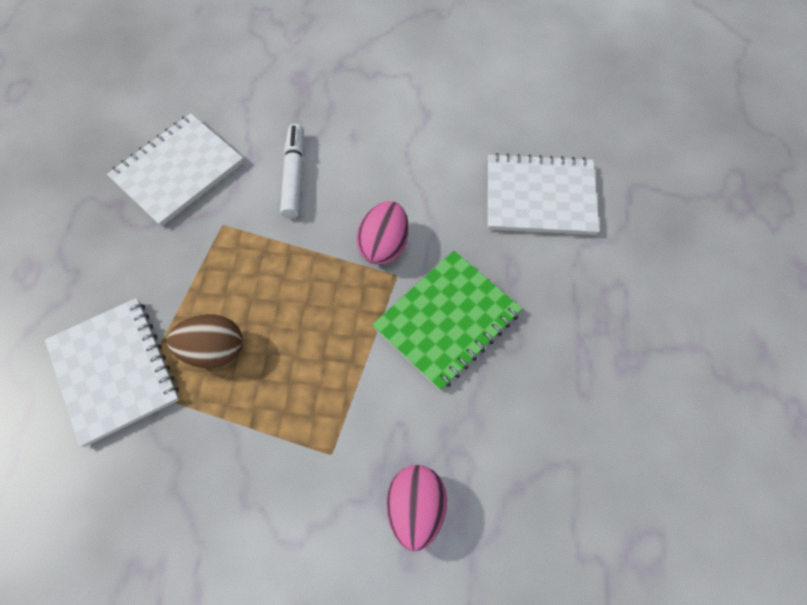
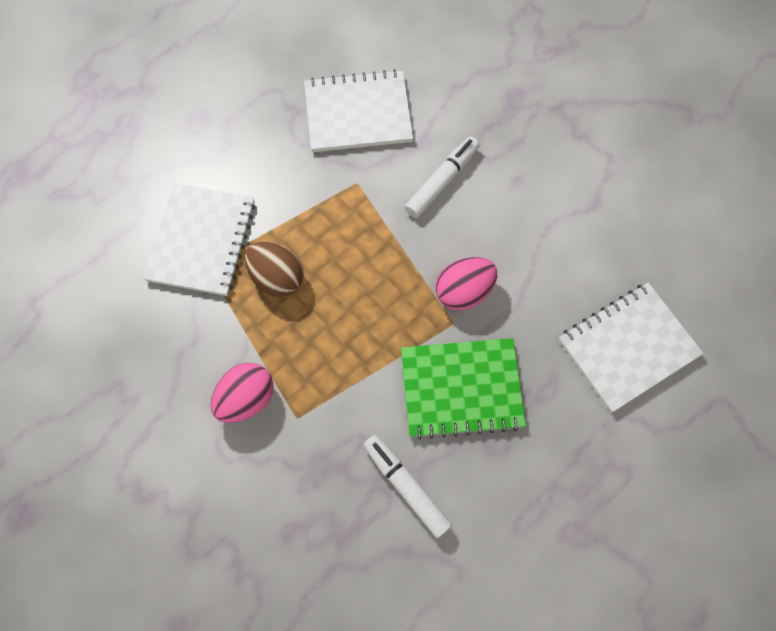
camera: 40 degrees right, 5 degrees up
pink egg [386,465,447,551] -> pink egg moved to [211,363,274,423]
white notebook [487,153,600,235] -> white notebook turned 75 degrees counterclockwise [559,283,704,412]
none -> white marker [363,435,452,538]

